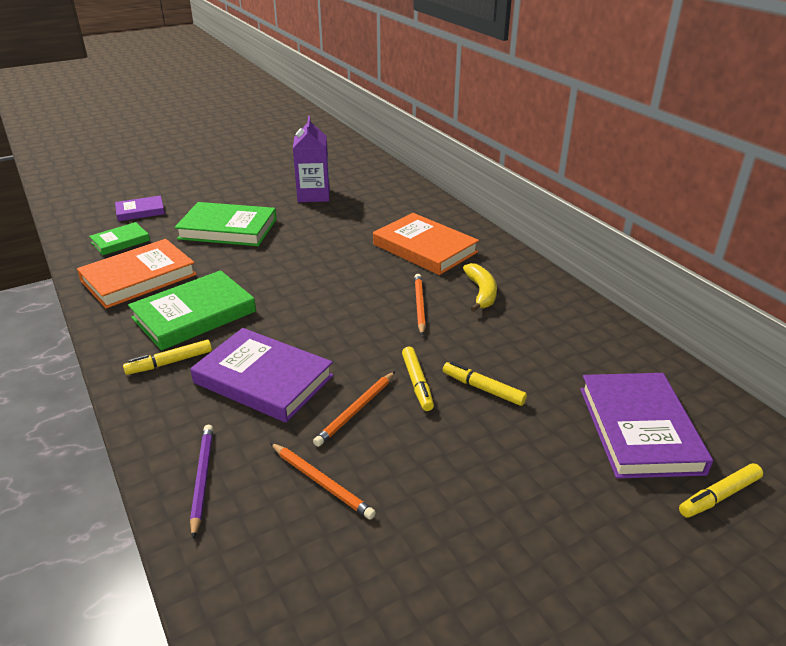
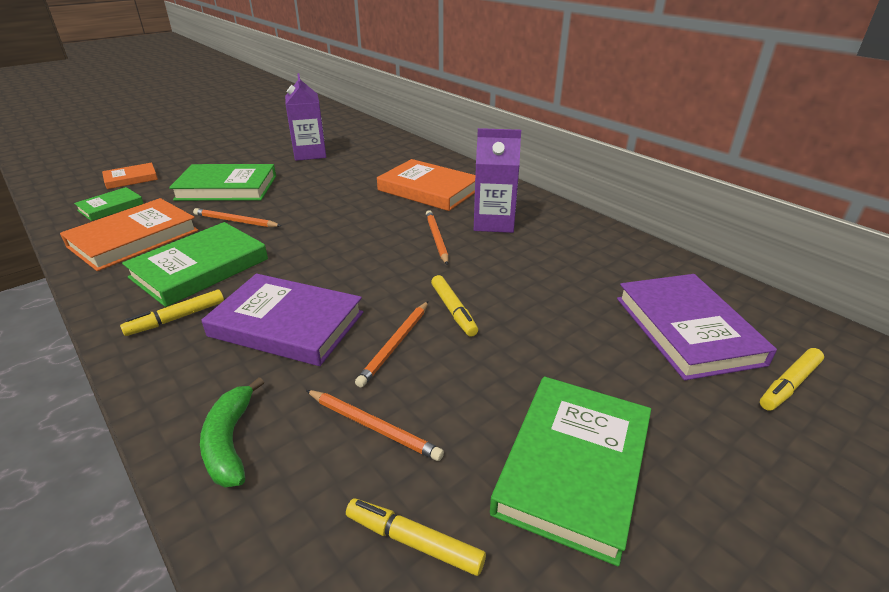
camera: 10 degrees left, 0 degrees up
purple book [115,196,165,221] -> orange book [102,163,158,189]
purple pencil [190,425,213,539] -> green banana [200,377,264,487]
yellow marker [443,361,527,406] -> yellow marker moved to [346,499,486,576]
yellow banana [463,263,497,312] -> purple carton [474,128,521,233]
none -> orange pencil [193,208,281,227]
none -> green book [490,377,651,566]

